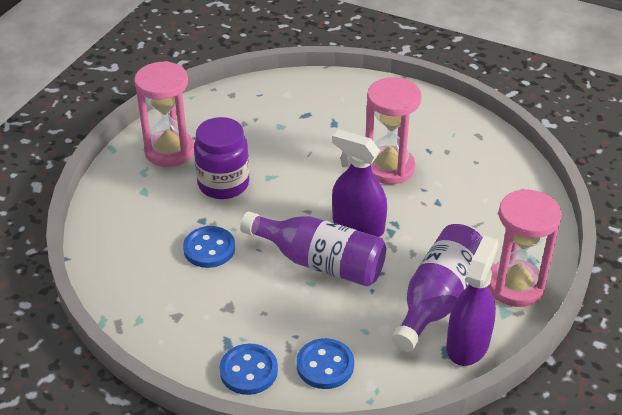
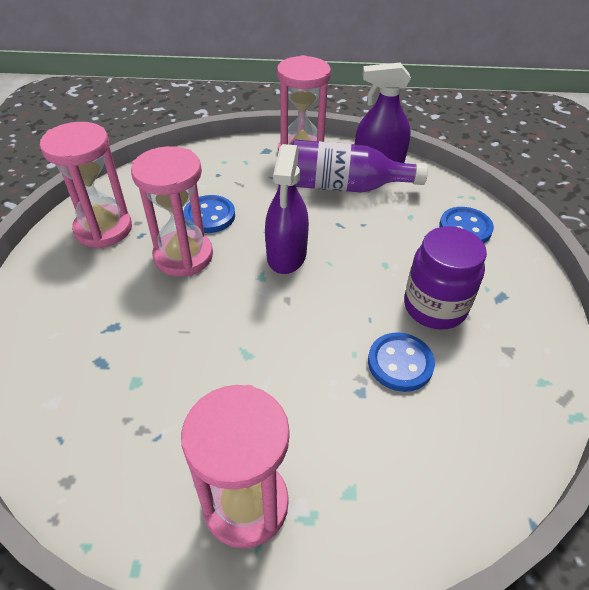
camera: 115 degrees left, 5 degrees up
purple jar [194,117,249,199] -> purple jar moved to [404,226,487,329]
blue button [219,344,278,395] -> blue button moved to [183,195,235,233]
purple bottle [240,211,386,287] -> none
none -> pink hourglass [40,122,132,248]

